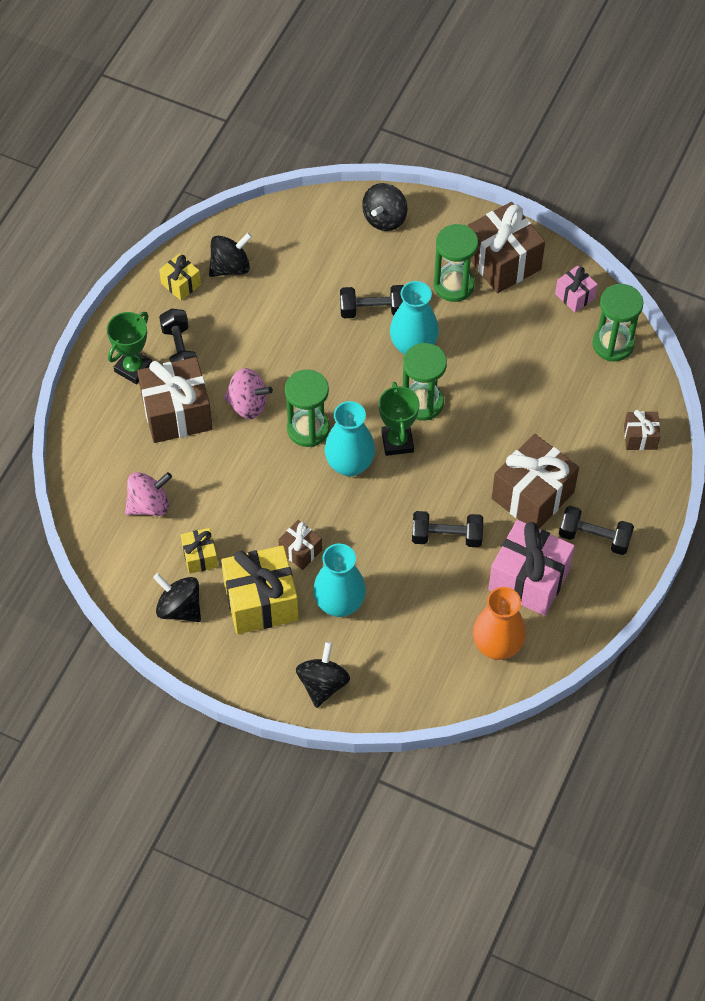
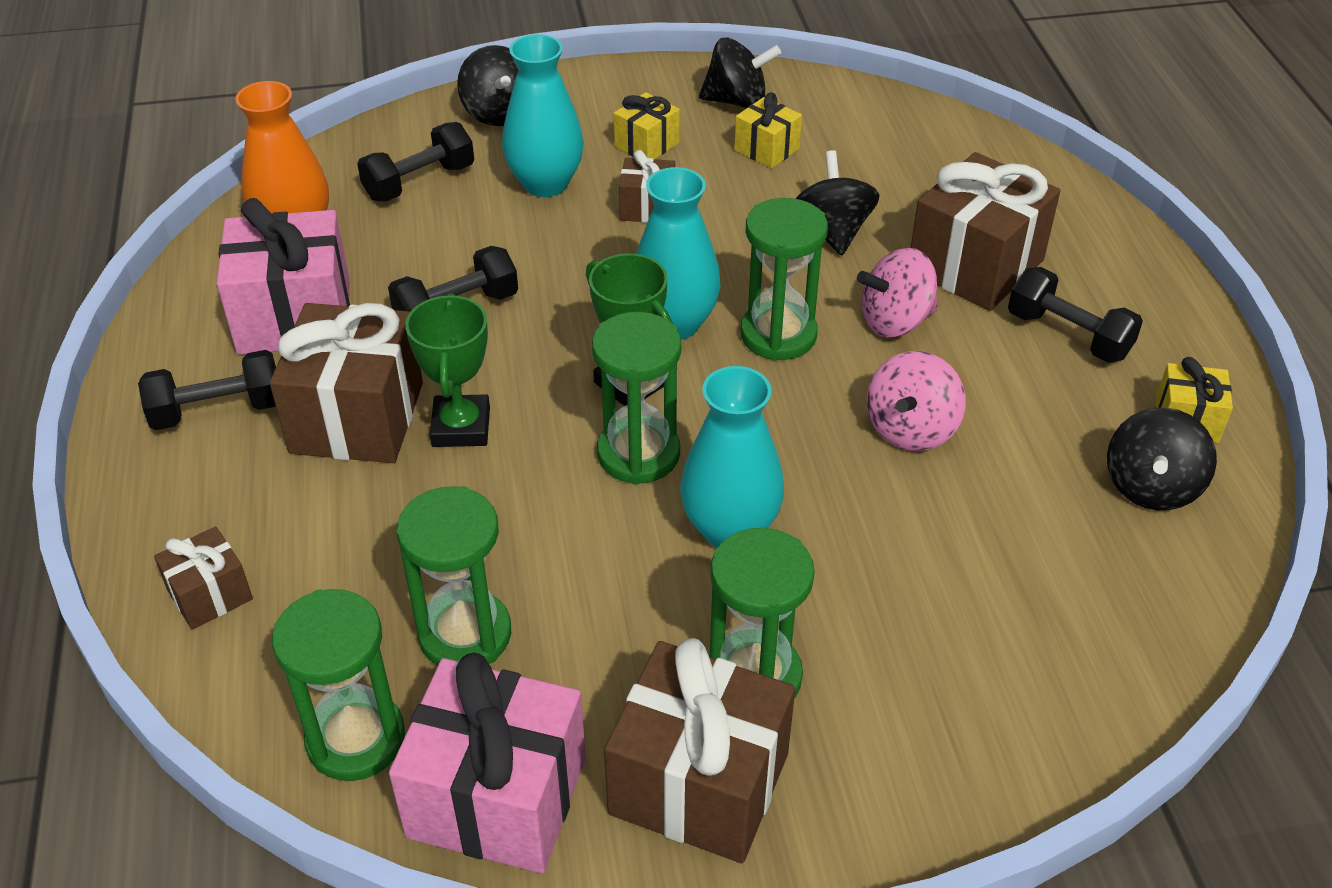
camera: 145 degrees right, 15 degrees down
green trophy [107,312,153,384] -> green trophy moved to [405,293,490,447]
pink spinning top [125,472,172,516] -> pink spinning top moved to [867,351,966,451]
yellow gift [221,545,299,634] -> yellow gift [614,92,680,159], size x0.51
black dumbbell [340,285,403,318] -> black dumbbell moved to [357,122,474,202]
black spinning top [362,183,407,231] -> black spinning top moved to [795,150,880,255]
pink gift [555,266,598,313] -> pink gift [389,653,586,873], size x1.97
none -> green hourglass [397,486,511,666]

